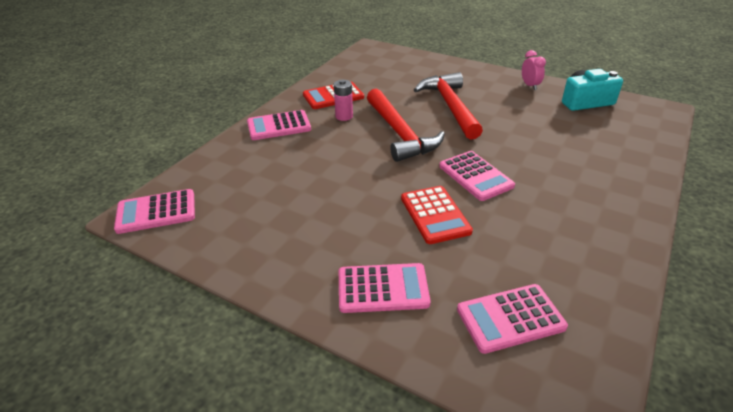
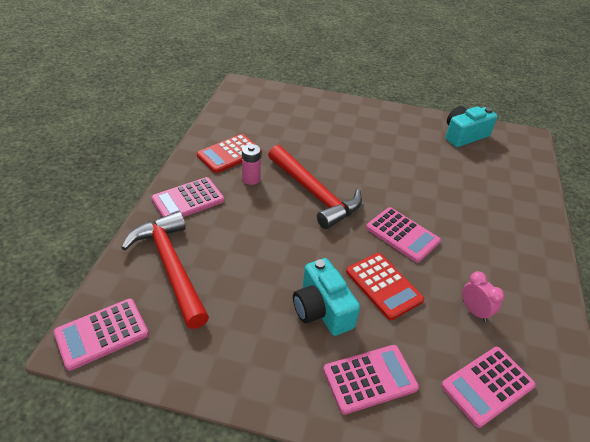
camera: 20 degrees left, 5 degrees up
red hammer [414,72,483,140] -> red hammer moved to [121,211,209,329]
pink clock [522,50,546,90] -> pink clock moved to [462,271,505,322]
none -> turquoise camera [293,258,360,336]

